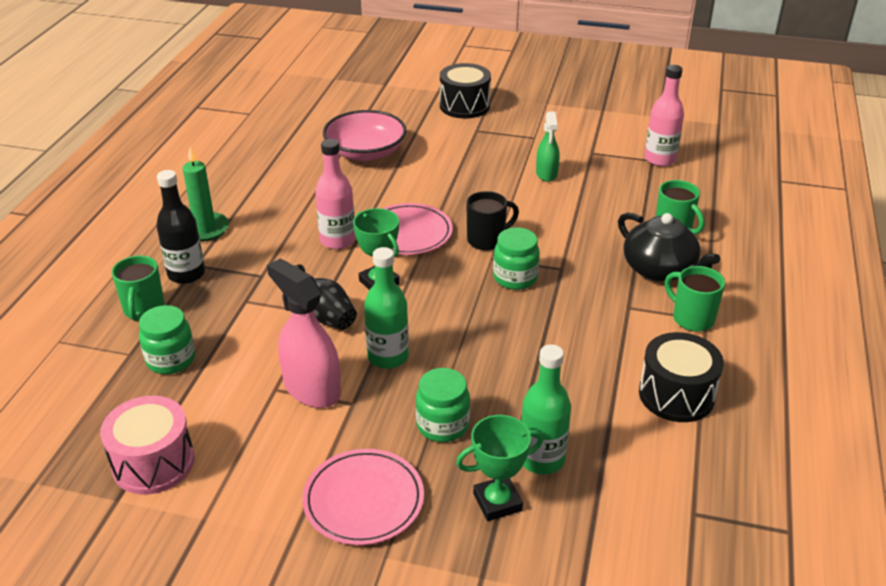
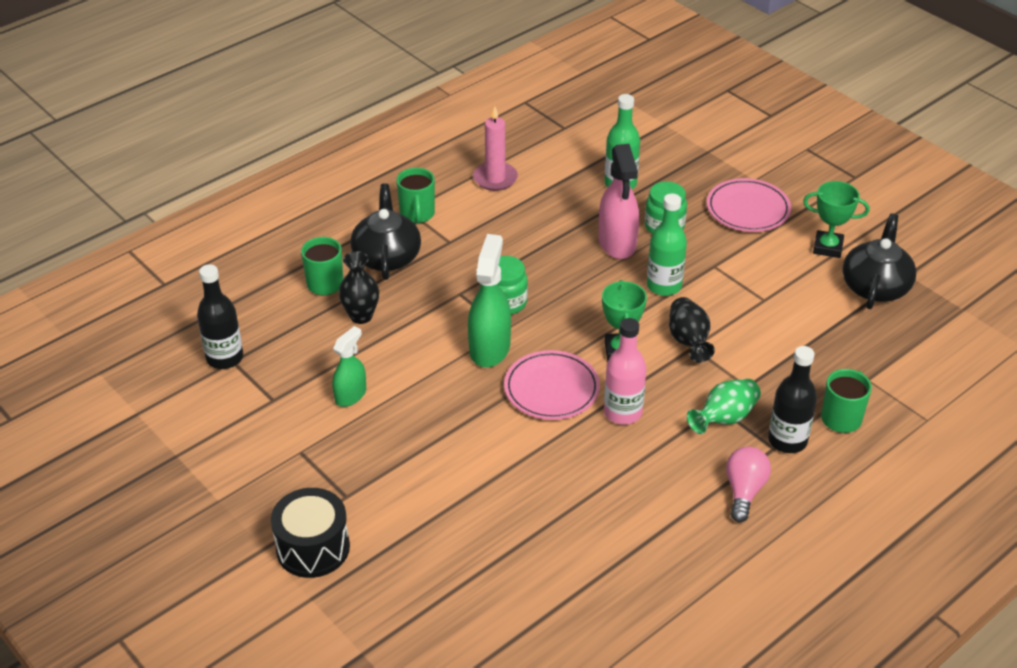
camera: 145 degrees left, 5 degrees up
pink drum [100,396,195,495] -> black teapot [842,213,916,309]
green jar [139,305,195,374] -> none
green candle [183,147,229,242] -> pink light bulb [726,446,771,522]
pink spray bottle [267,258,341,408] -> pink spray bottle moved to [598,144,639,259]
pink bowl [323,110,406,161] -> none
green trophy [456,415,544,521] -> green trophy moved to [803,181,869,258]
black mug [466,191,519,251] -> green spray bottle [468,234,511,367]
black drum [639,332,724,422] -> pink candle [473,106,518,191]
pink bottle [644,65,684,166] -> black bottle [197,264,243,369]
none -> black vase [339,251,379,324]
none -> green vase [687,379,761,434]

